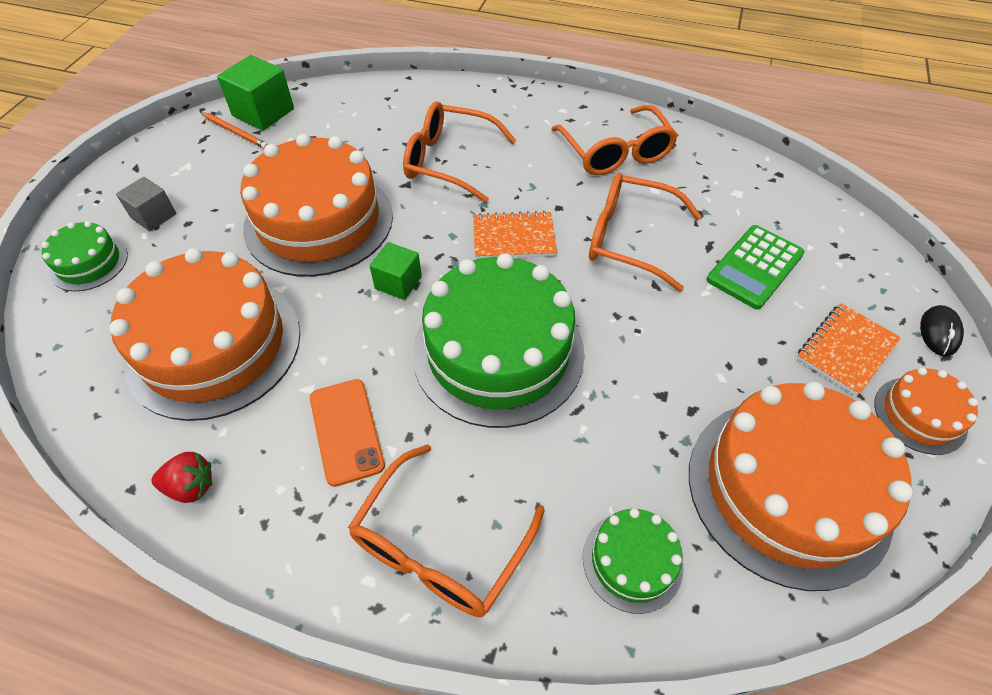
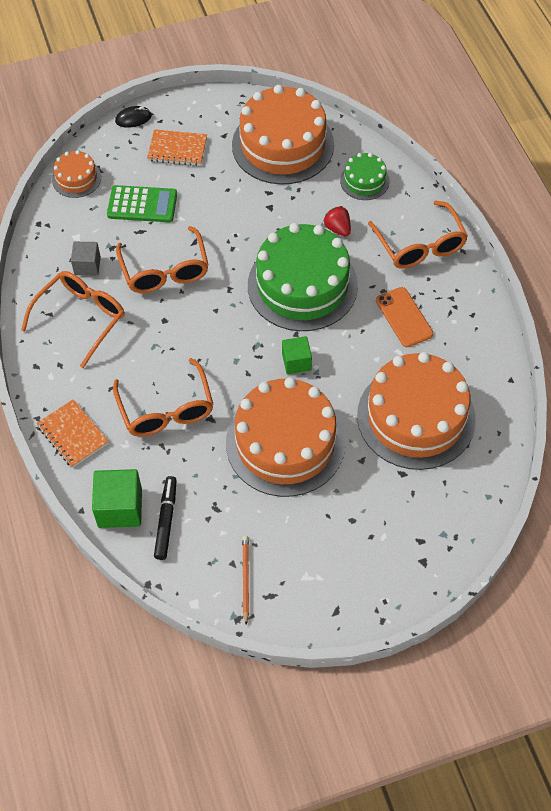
camera: 125 degrees left, 5 degrees up
green cake [41,221,128,291] -> none
grey cube [116,177,176,231] -> grey cube moved to [71,242,101,275]
red strawberry [151,452,212,503] -> red strawberry moved to [323,206,351,236]
green cube [217,55,294,131] -> green cube moved to [92,469,142,528]
orange phone [310,379,385,487] -> orange phone turned 60 degrees counterclockwise [376,287,433,347]
orange glasses [348,444,545,617] -> orange glasses turned 75 degrees clockwise [368,201,468,269]
orange notebook [473,211,557,259] -> orange notebook moved to [36,399,109,468]
orange cake [874,367,978,455] -> orange cake moved to [52,150,101,198]
none -> black marker [154,476,177,560]

